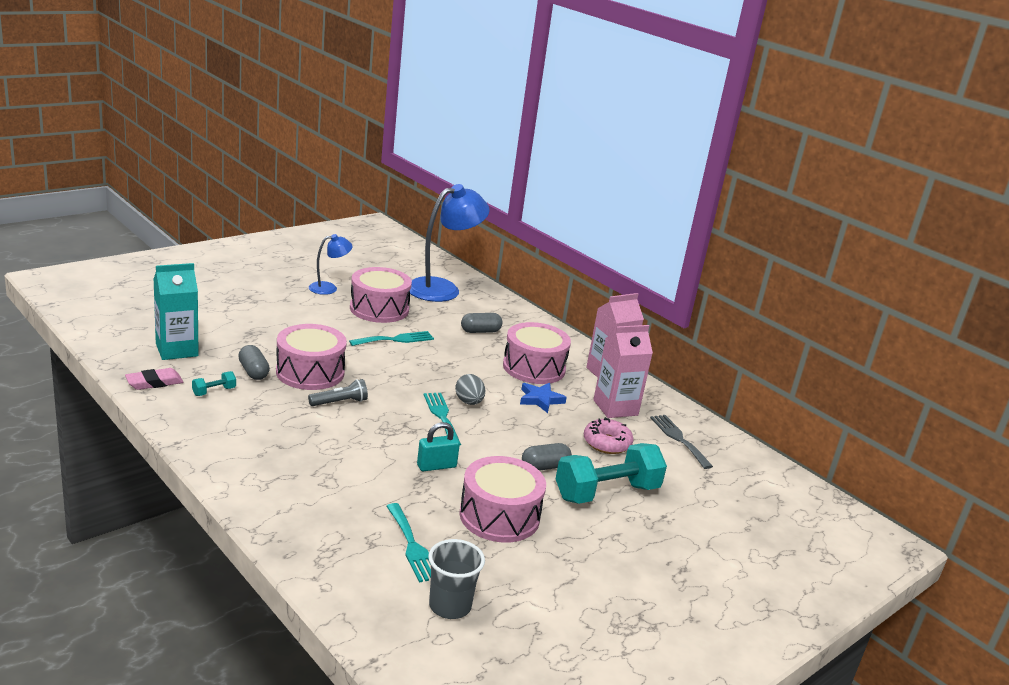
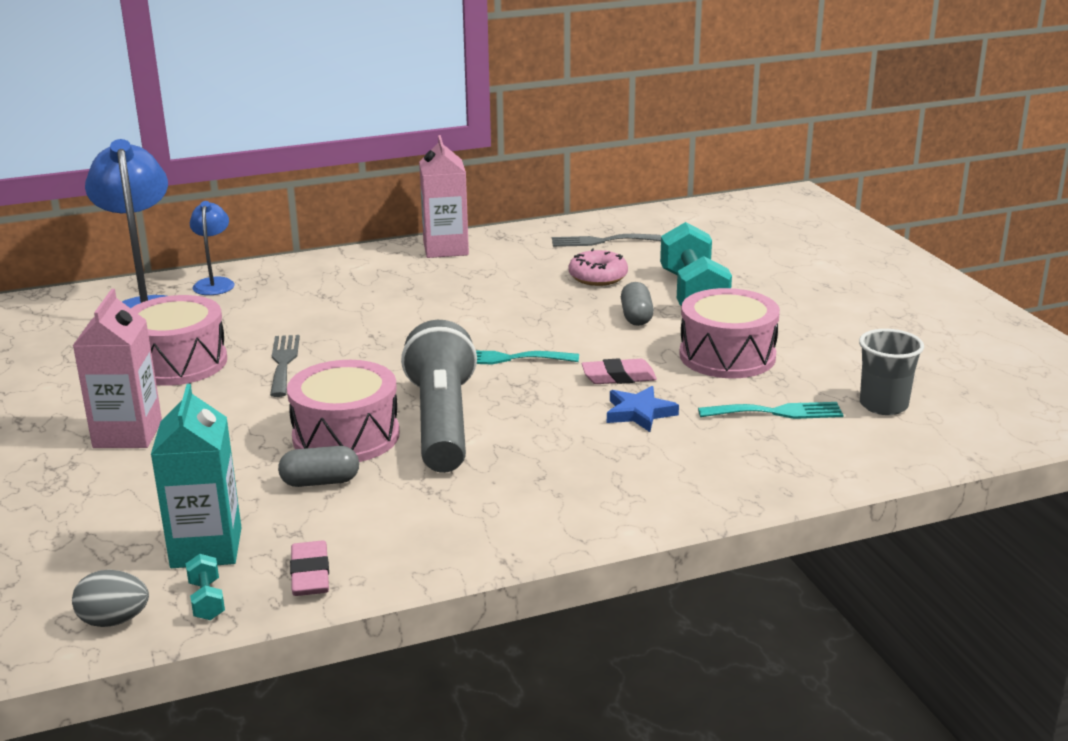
camera: 65 degrees left, 0 degrees up
turquoise dumbbell [192,371,236,396] -> turquoise dumbbell moved to [186,554,225,620]
grey flashlight [308,379,368,406] -> grey flashlight [401,320,477,473], size x2.28
blue lamp [309,234,353,295] -> blue lamp moved to [190,201,235,295]
turquoise fork [349,331,434,346] -> grey fork [270,335,300,397]
turquoise padlock [417,422,460,471] -> pink eraser [581,358,657,384]
grey egg [455,374,485,405] -> grey egg moved to [72,570,149,627]
grey capsule [461,313,503,333] -> none
pink drum [503,322,571,384] -> none
blue star [520,383,567,413] -> blue star moved to [607,386,679,432]
pink carton [593,325,653,418] -> pink carton moved to [73,289,162,448]

